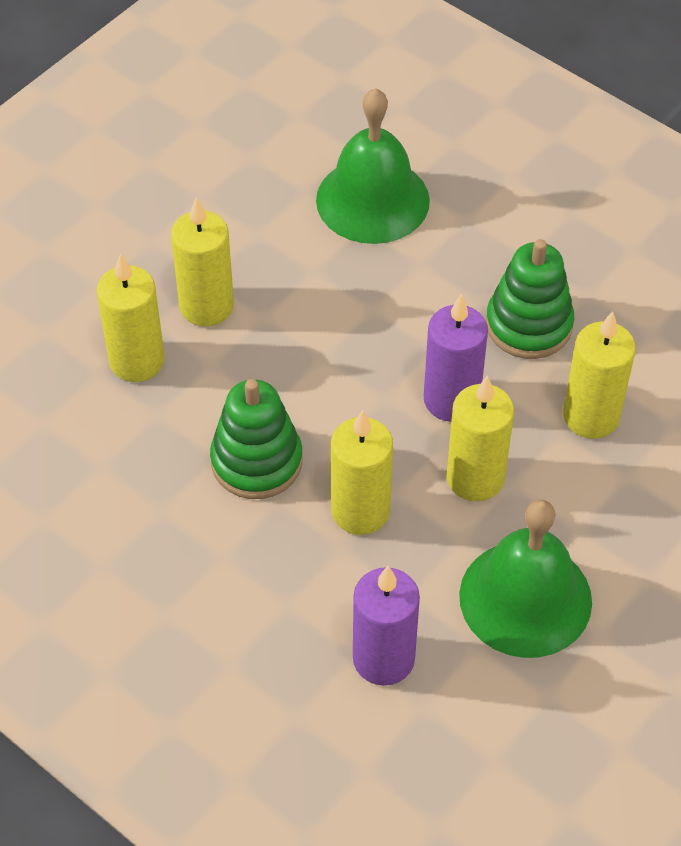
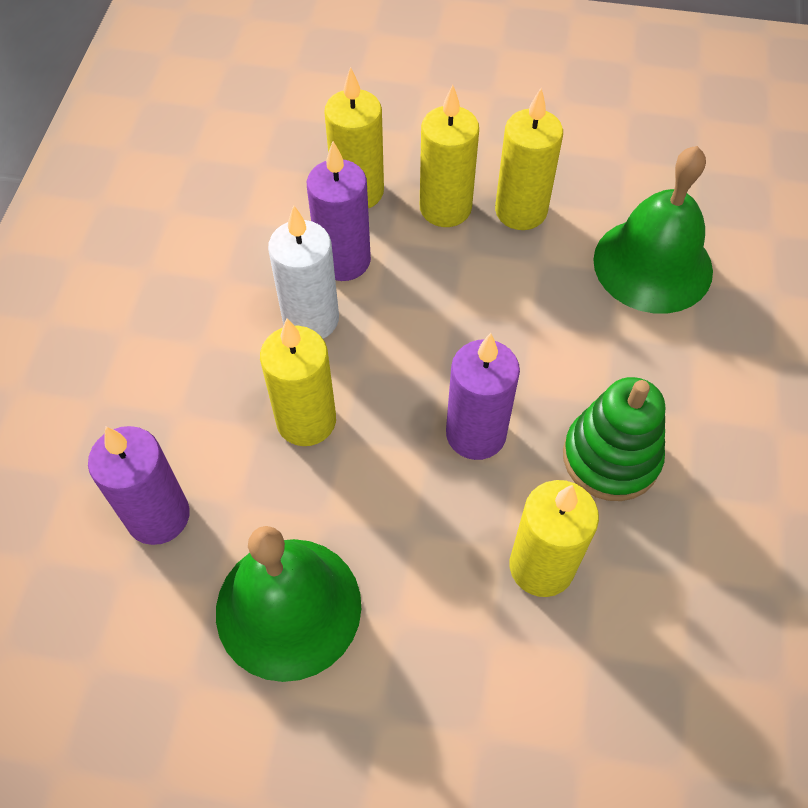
camera: 60 degrees right, 5 degrees up
green stacking toy [210,379,302,499] -> white candle [268,205,339,339]
yellow candle [447,375,514,501] -> yellow candle moved to [495,88,563,230]
none -> purple candle [307,141,371,281]

